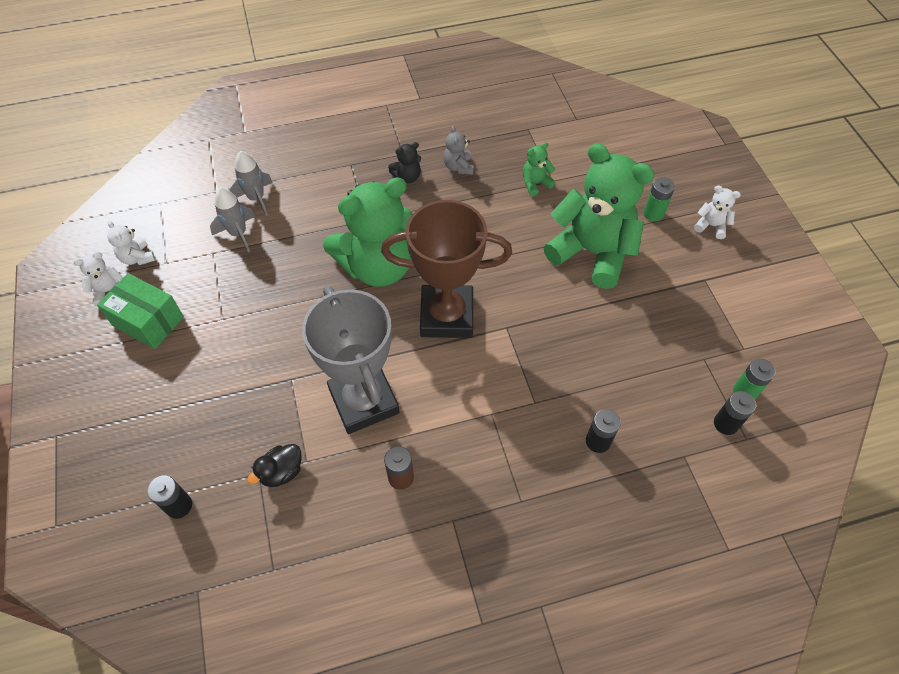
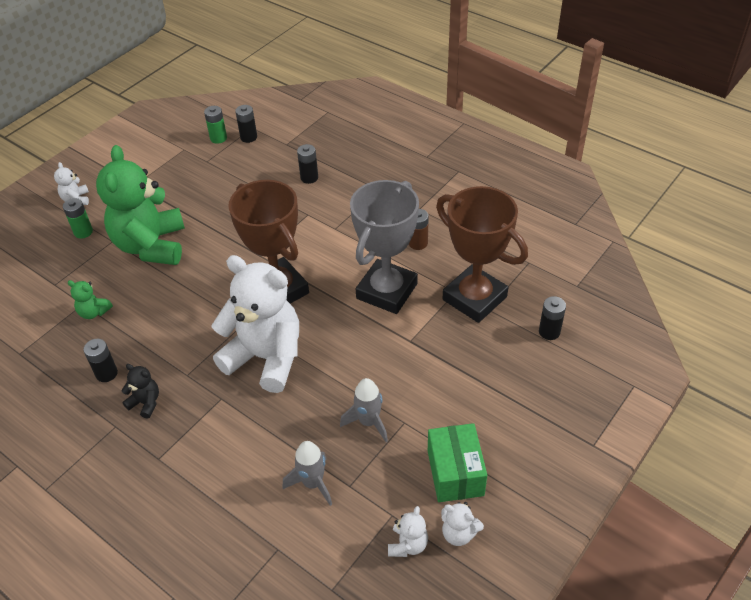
camera: 125 degrees left, 10 degrees down
grey rocket [229,151,273,216] -> grey rocket moved to [340,378,388,442]
black duck [247,444,302,487] -> brown trophy [436,186,528,323]
green teddy bear [323,177,412,287] -> white teddy bear [211,255,299,393]
grey teddy bear [444,126,474,175] -> black battery [84,339,118,382]

